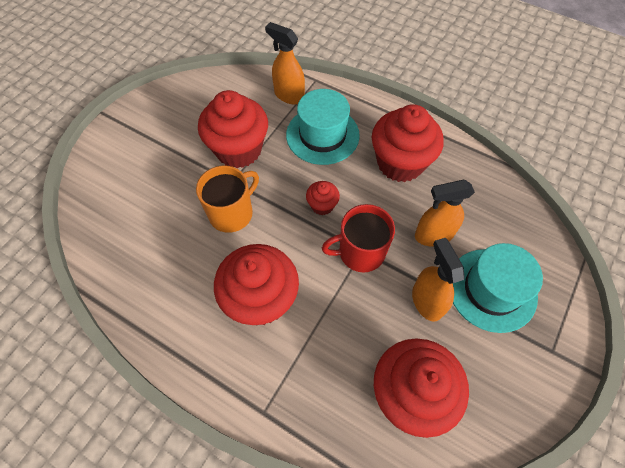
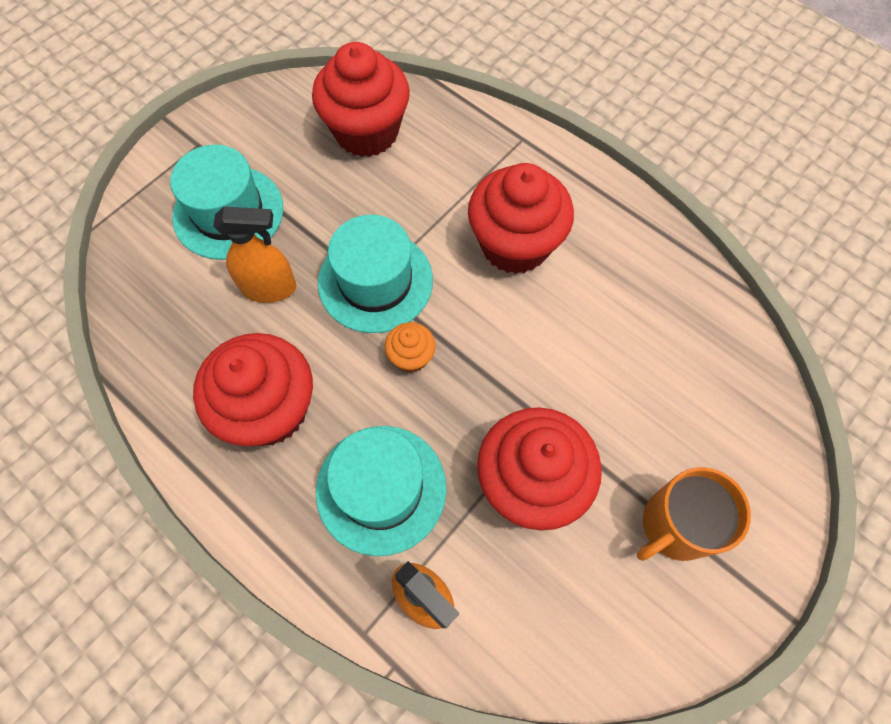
camera: 170 degrees left, 5 degrees up
orange mug [196,166,259,233] -> orange mug moved to [637,467,751,561]
red cupcake [306,181,340,215] -> orange cupcake [385,322,436,373]
red mug [322,204,395,272] -> turquoise hat [318,215,433,333]
orange spray bottle [412,238,465,322] -> none

